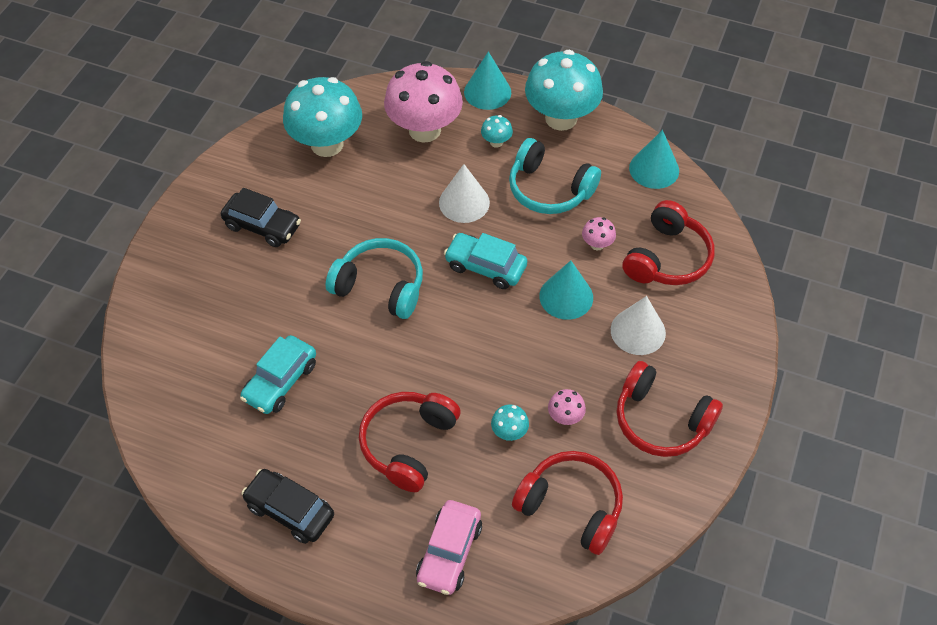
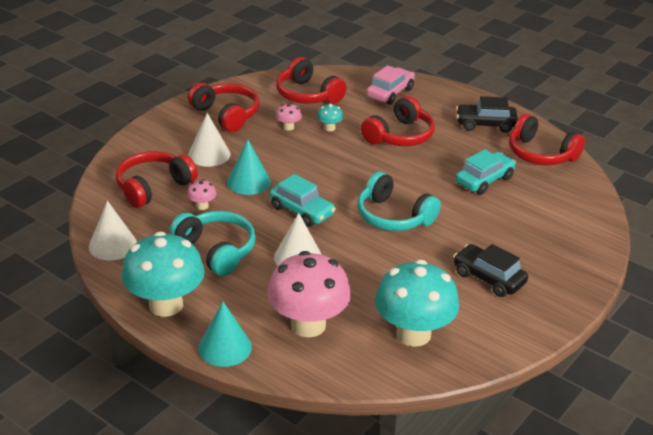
camera: 165 degrees left, 20 degrees down
black car [242,469,334,544] -> black car turned 135 degrees clockwise [456,96,518,132]
turquoise mushroom [481,115,513,148] -> none
turquoise cone [629,130,679,189] -> white cone [89,201,137,260]
none -> red headphones [509,114,585,165]

